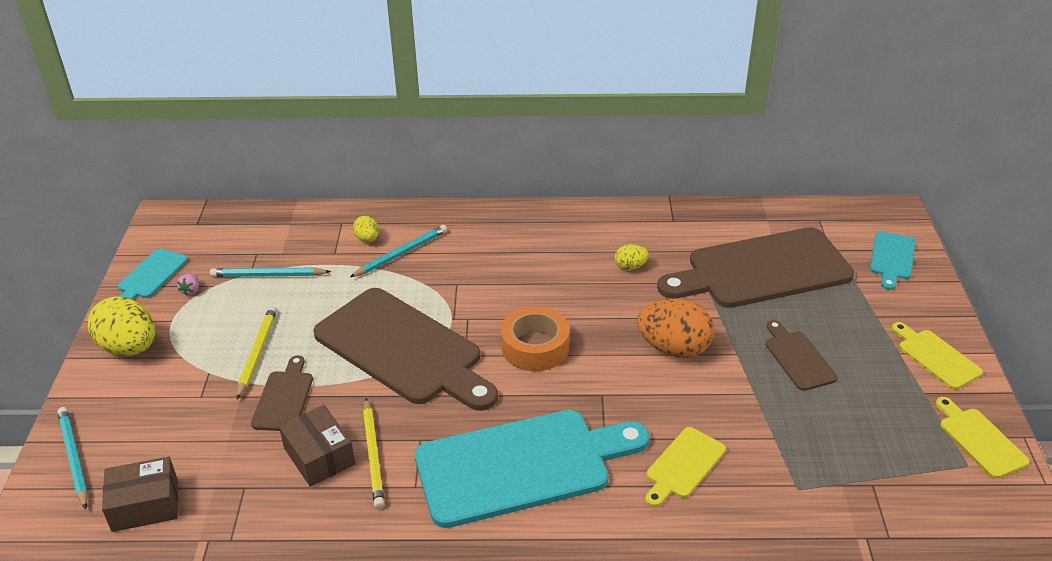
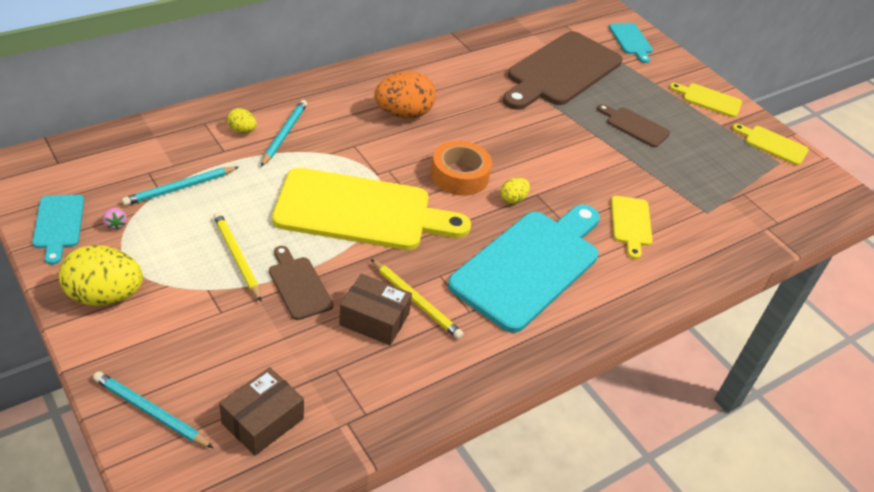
camera: 40 degrees left, 5 degrees up
brown cutting board [313,288,498,411] -> yellow cutting board [272,168,471,250]
yellow egg [615,244,649,270] -> yellow egg moved to [500,177,530,204]
orange egg [637,299,714,358] -> orange egg moved to [374,71,436,118]

